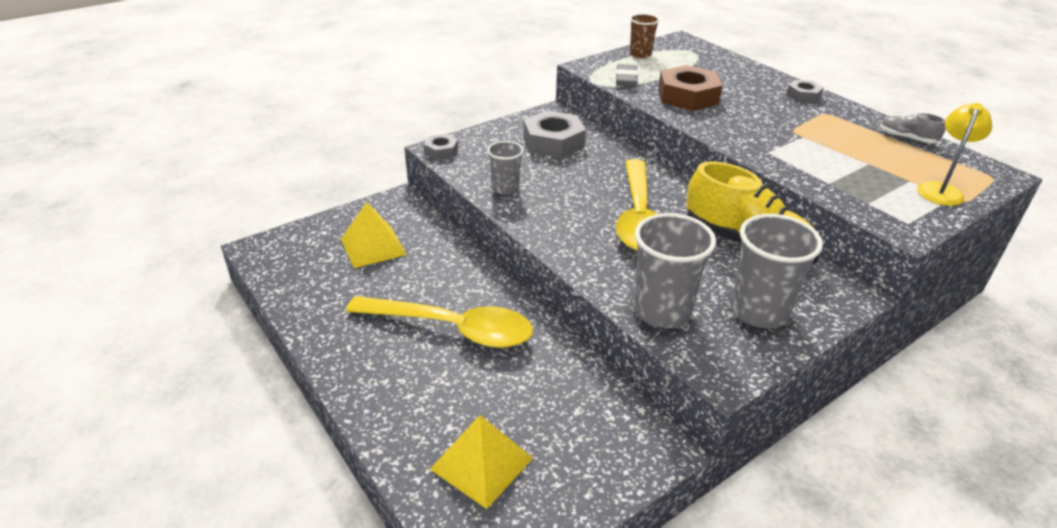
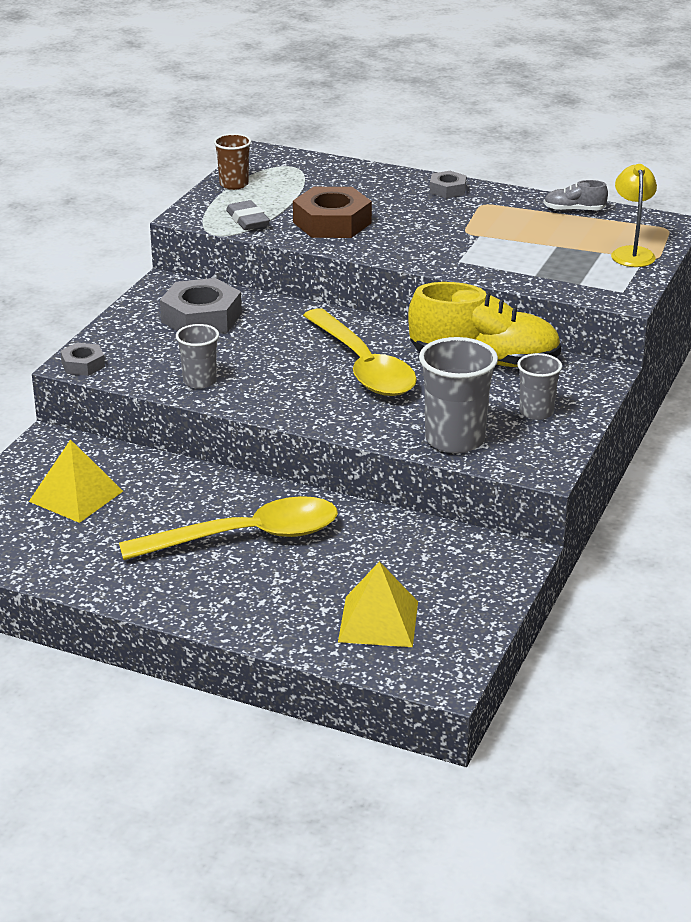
camera: 30 degrees left, 5 degrees down
grey cup [731,214,823,328] -> grey cup [517,353,562,420], size x0.59

